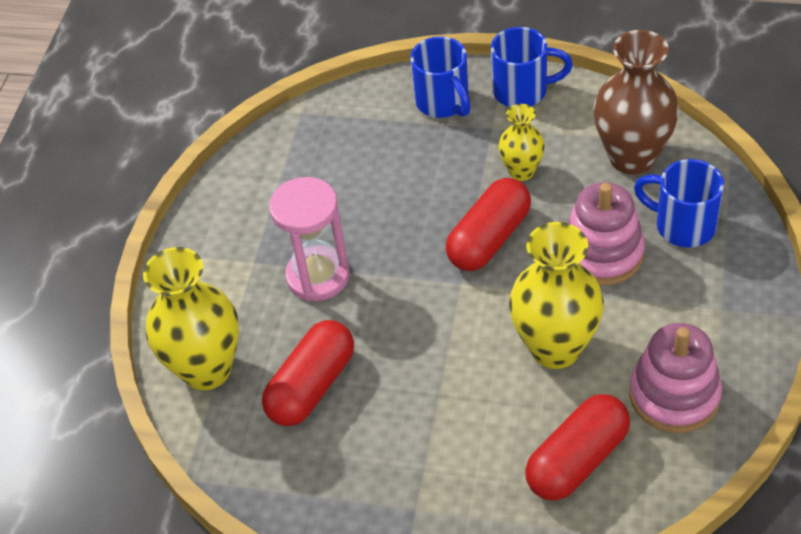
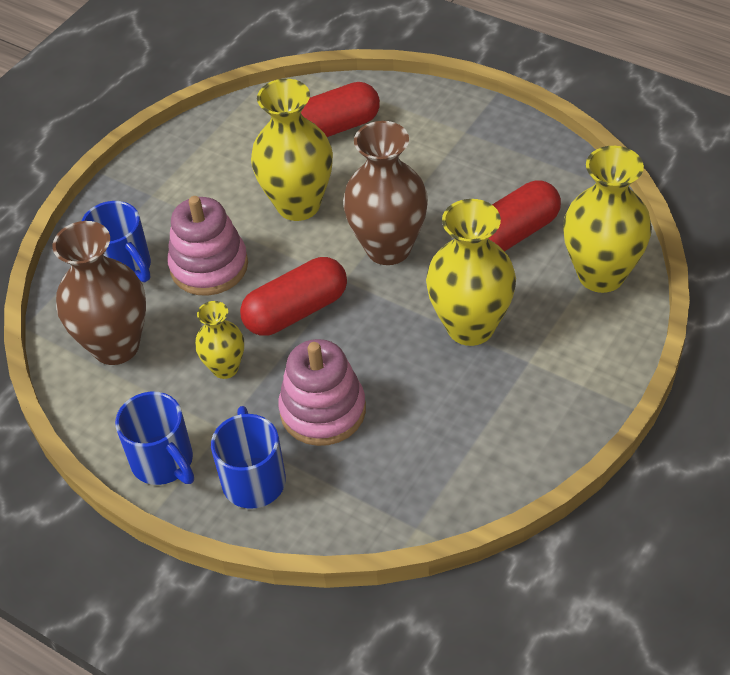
camera: 160 degrees left, 0 degrees up
pink hourglass [269,177,350,301] -> yellow vase [426,199,516,346]
blue mug [491,27,573,107] -> blue mug turned 150 degrees counterclockwise [115,392,194,485]
pink stacking toy [629,323,722,433] -> pink stacking toy moved to [278,339,366,446]
none -> brown vase [343,121,428,265]

